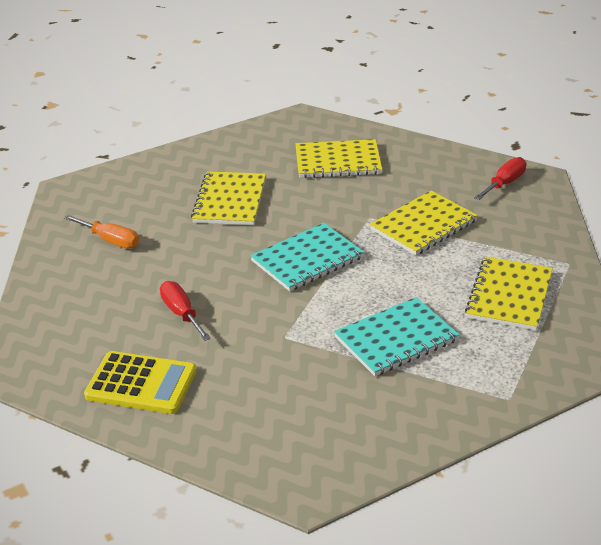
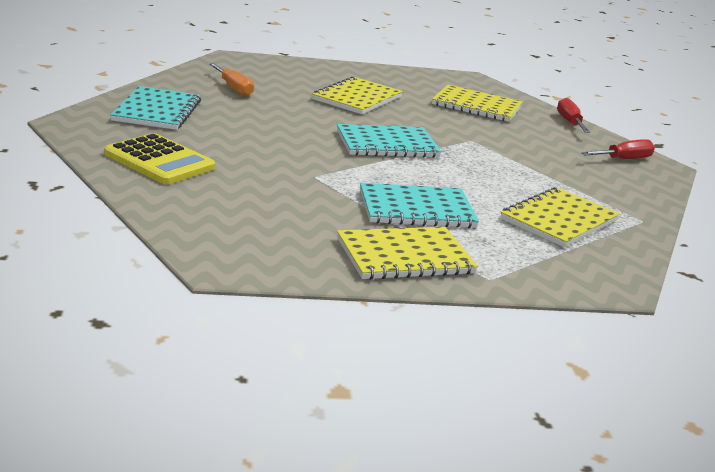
camera: 20 degrees right, 10 degrees down
red screwdriver [160,281,211,341] -> red screwdriver moved to [557,98,590,133]
yellow notebook [370,191,478,255] -> yellow notebook moved to [337,227,478,280]
none -> turquoise notebook [110,86,201,130]

